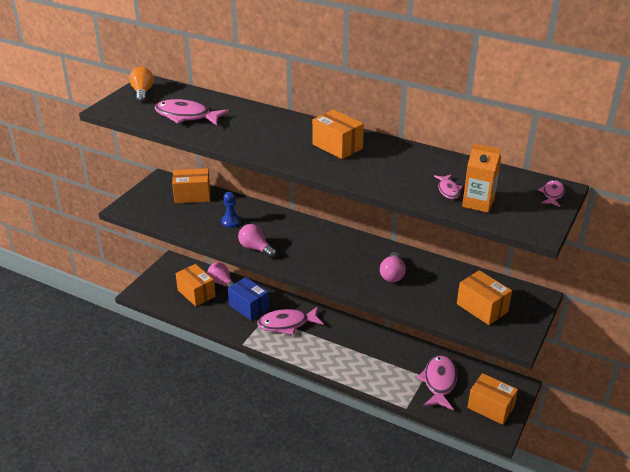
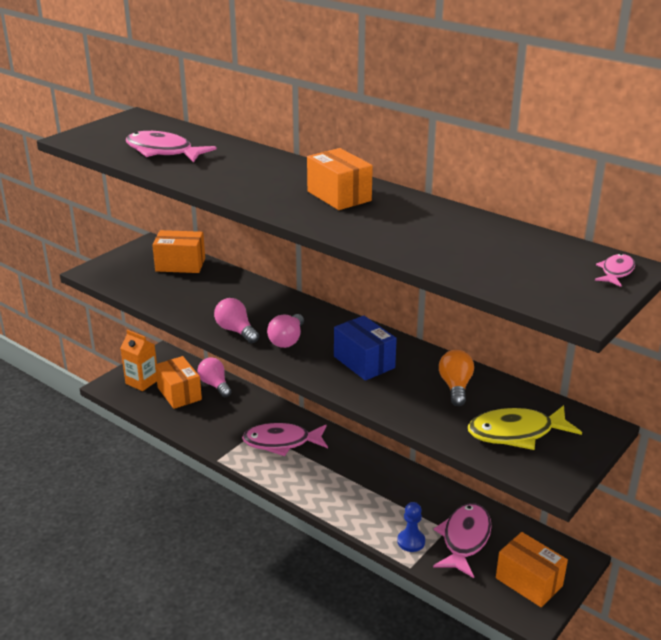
camera: 10 degrees right, 5 degrees down
orange light bulb [129,67,154,103] -> orange light bulb moved to [439,350,474,406]
blue pawn [221,192,241,228] -> blue pawn moved to [397,502,425,552]
blue box [228,277,269,321] -> blue box moved to [334,316,397,381]
pink light bulb [380,252,406,282] -> pink light bulb moved to [267,314,304,348]
pink fish [434,175,463,199] -> none
orange box [457,270,512,325] -> yellow fish [468,405,582,450]
orange carton [462,144,501,213] -> orange carton moved to [121,330,157,391]

